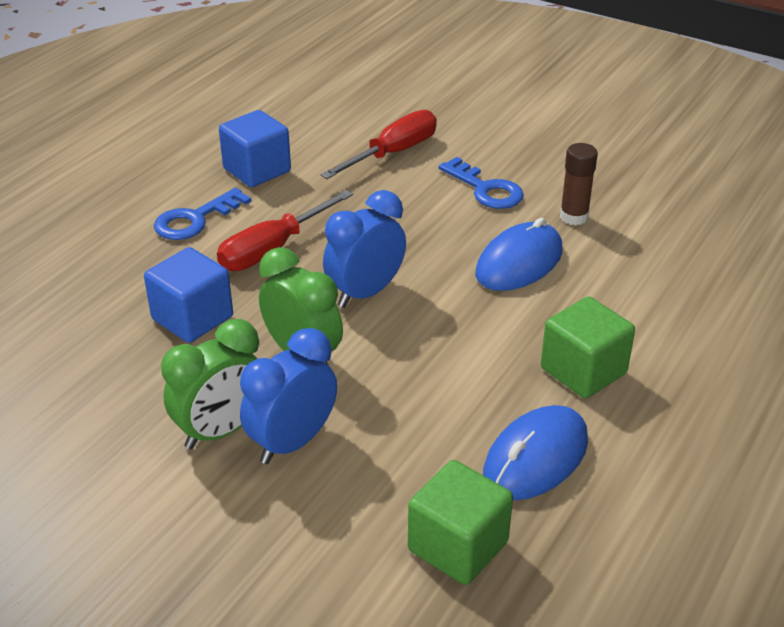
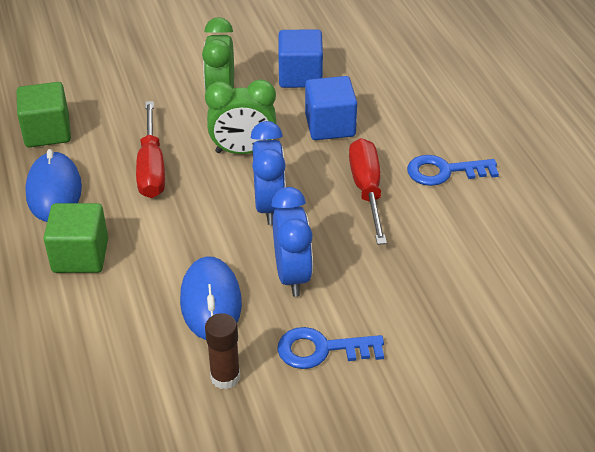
camera: 130 degrees right, 5 degrees up
blue key [154,188,251,240] -> blue key turned 90 degrees counterclockwise [407,155,499,186]
blue cube [219,110,291,187] -> blue cube moved to [278,29,323,88]
blue clock [240,328,337,464] -> blue clock moved to [272,187,313,297]
red screwdriver [320,110,437,179] -> red screwdriver moved to [136,101,165,198]

